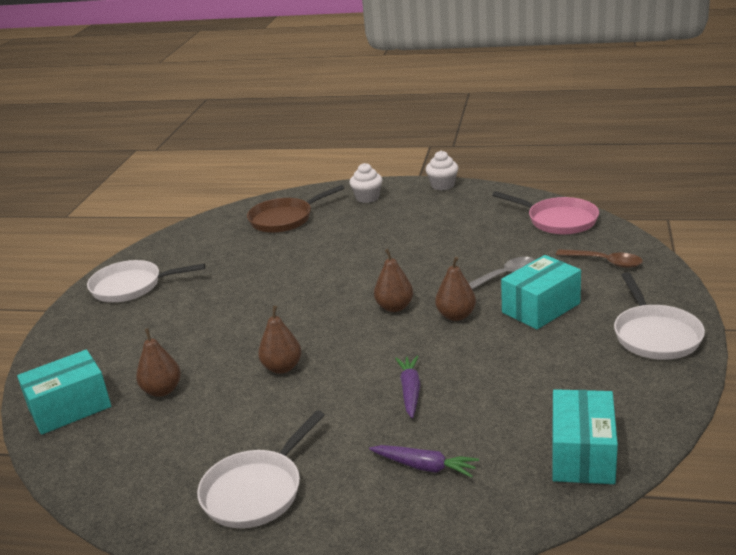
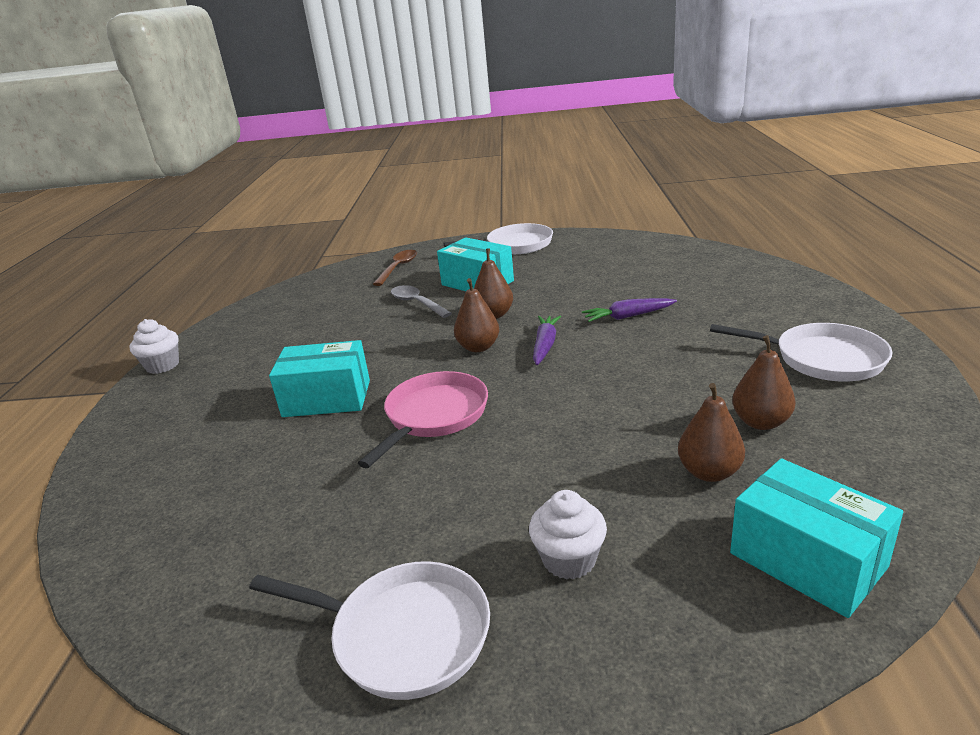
camera: 100 degrees left, 0 degrees up
white pan [87,260,205,302] -> white pan turned 60 degrees counterclockwise [249,561,490,700]
brown pan [247,185,345,233] -> none
brown pear [258,306,301,374] -> brown pear moved to [732,335,796,430]
white cupcake [350,163,382,203] -> white cupcake moved to [529,490,607,580]
purple carrot [369,445,479,478] -> purple carrot moved to [533,316,561,365]
pink pan [492,191,599,234] -> pink pan moved to [358,371,488,468]
turquoise box [553,389,618,484] -> turquoise box moved to [269,340,370,417]

